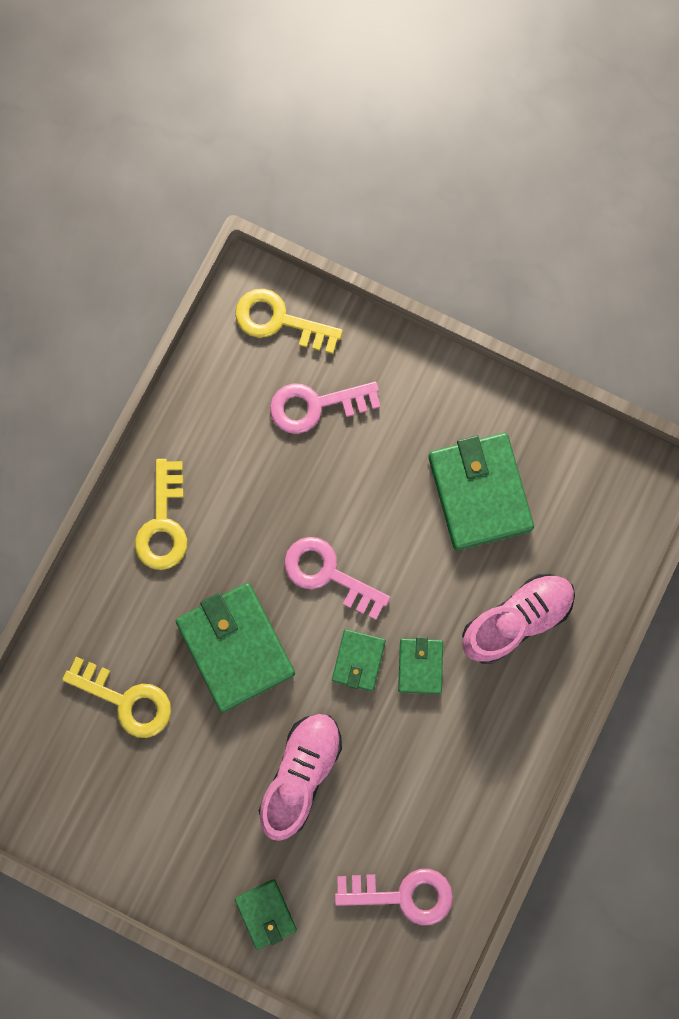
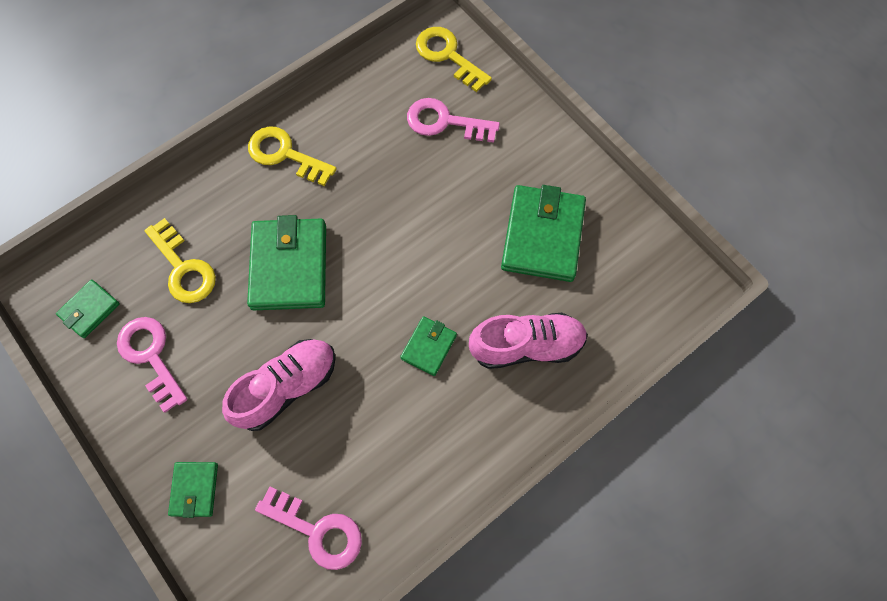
camera: 25 degrees right, 10 degrees down
yellow key [135,459,187,570] -> yellow key turned 90 degrees clockwise [248,126,337,186]
pink key [285,537,390,620] -> pink key moved to [117,317,188,413]
green wallet [332,629,386,691] -> green wallet moved to [56,280,120,338]

